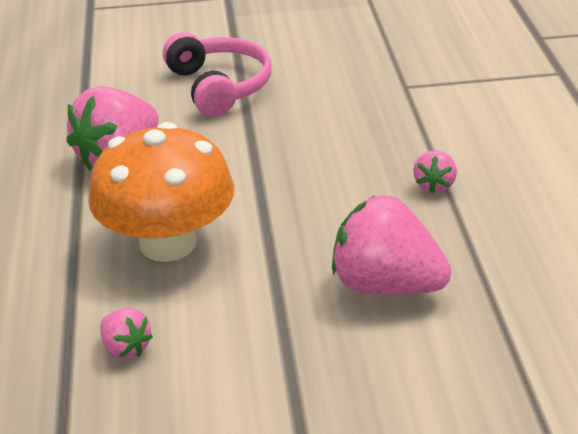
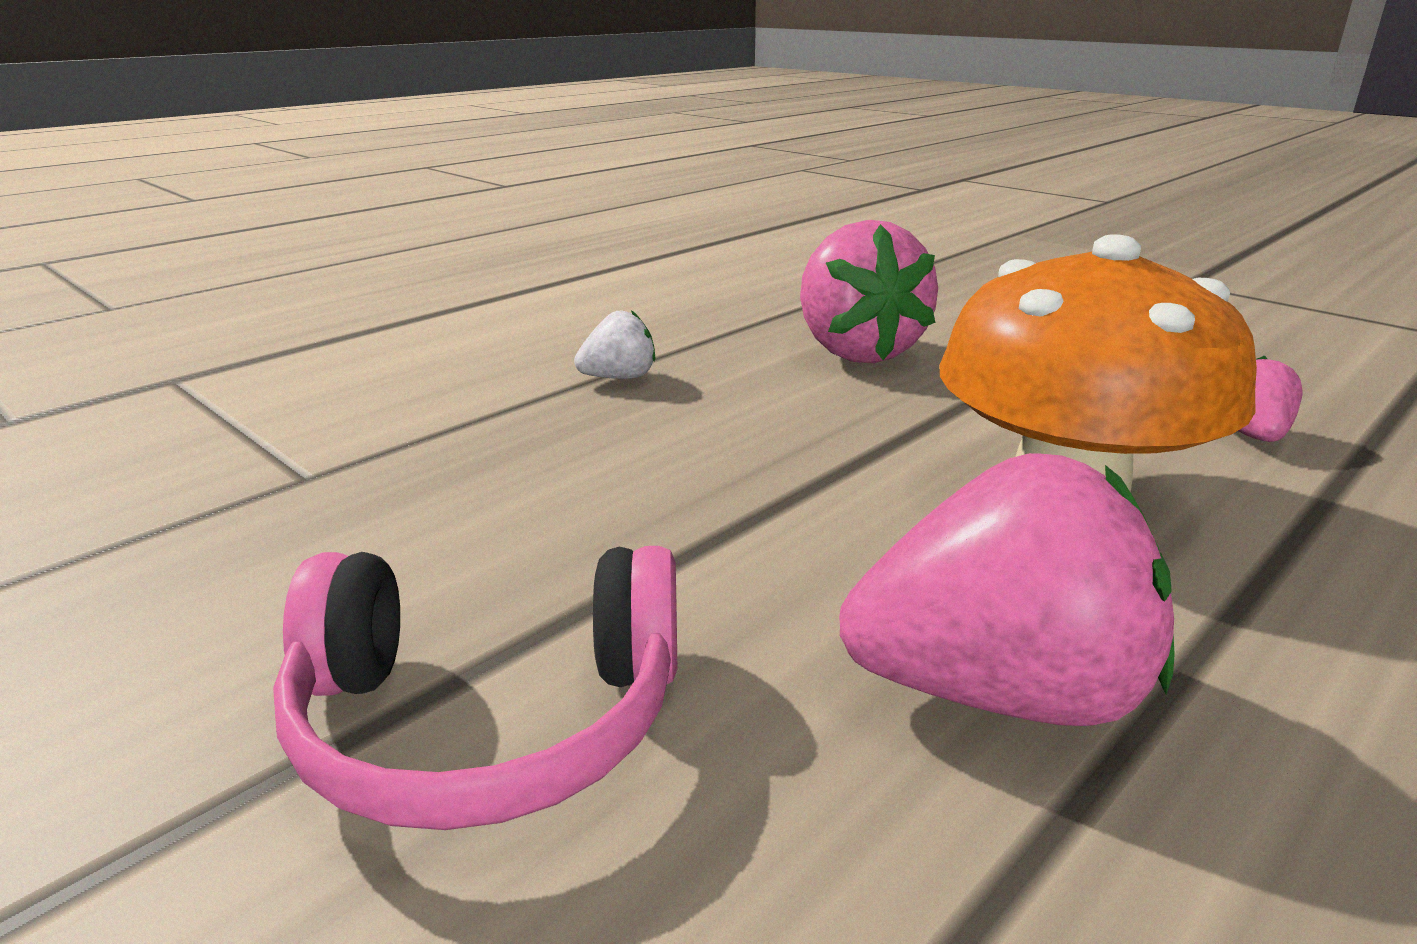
camera: 130 degrees left, 10 degrees down
pink headphones [163,32,271,117] -> pink headphones turned 120 degrees counterclockwise [273,546,677,830]
pink strawberry [413,150,457,193] -> white strawberry [574,310,655,379]

